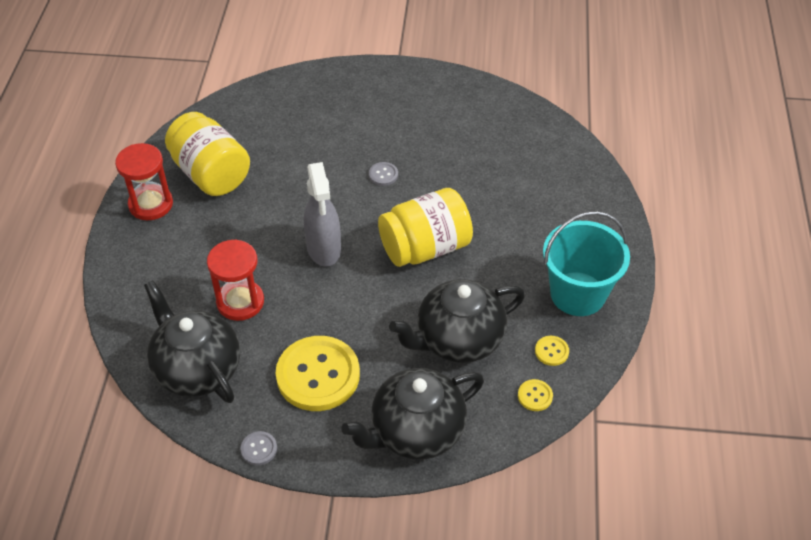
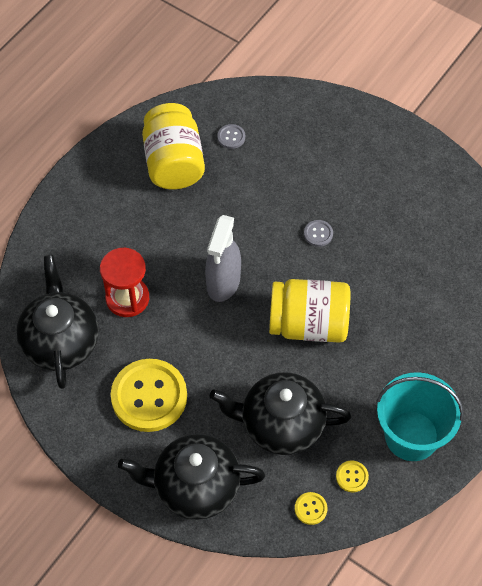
camera: 30 degrees right, 10 degrees up
red hourglass [115,143,173,220] -> none
grey button [240,431,277,465] -> grey button moved to [217,124,245,149]

